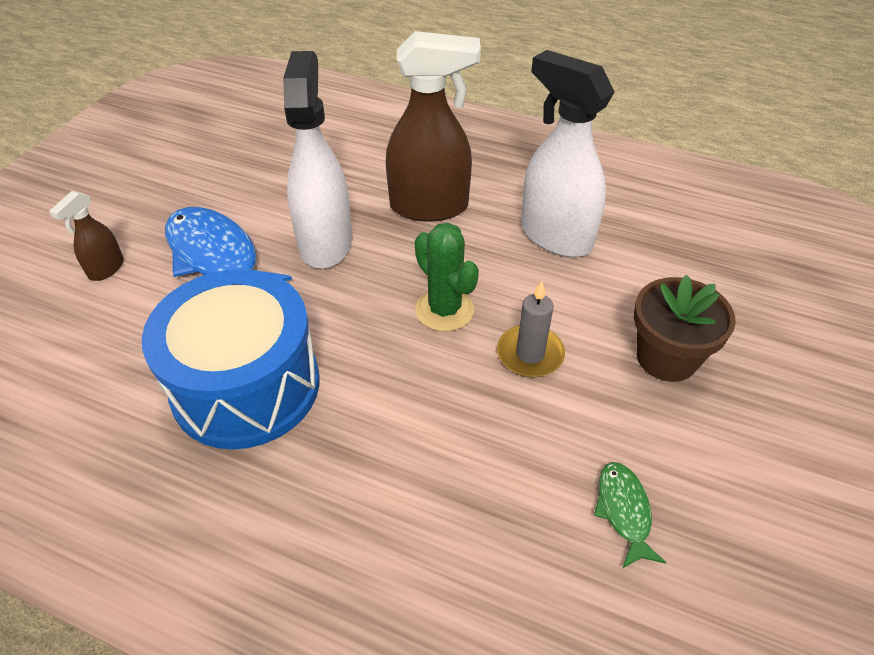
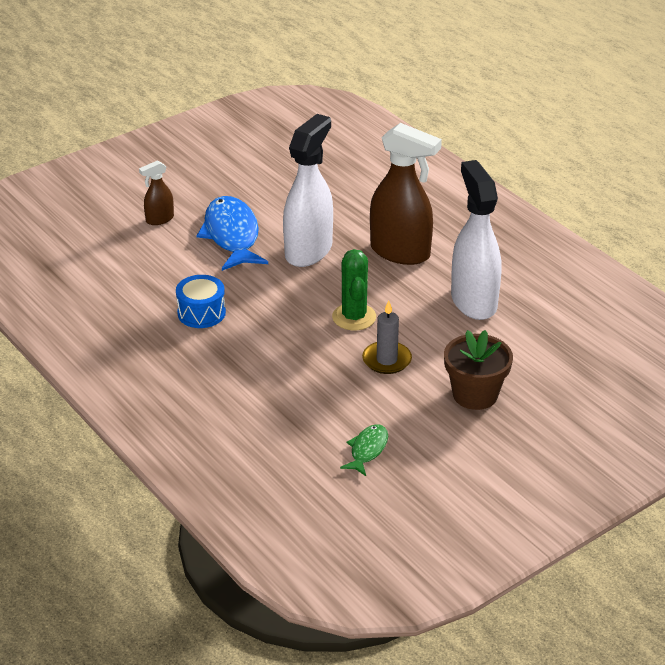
camera: 30 degrees right, 10 degrees down
blue drum [142,269,319,450] -> blue drum [176,275,226,328], size x0.48

